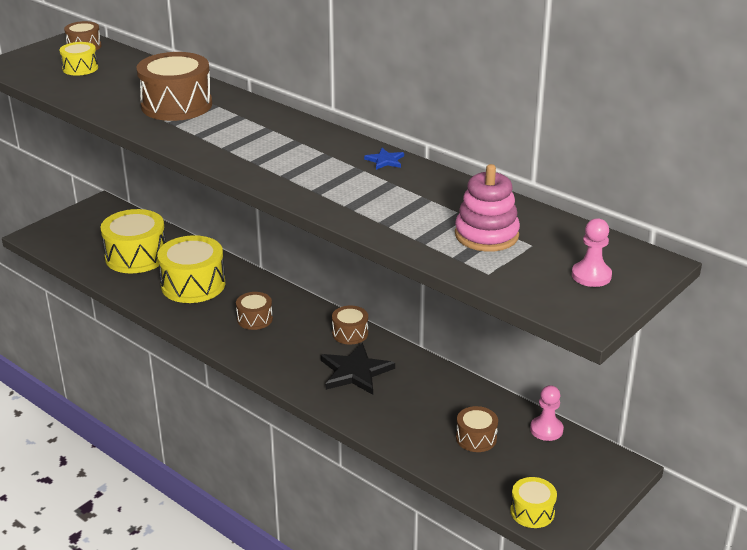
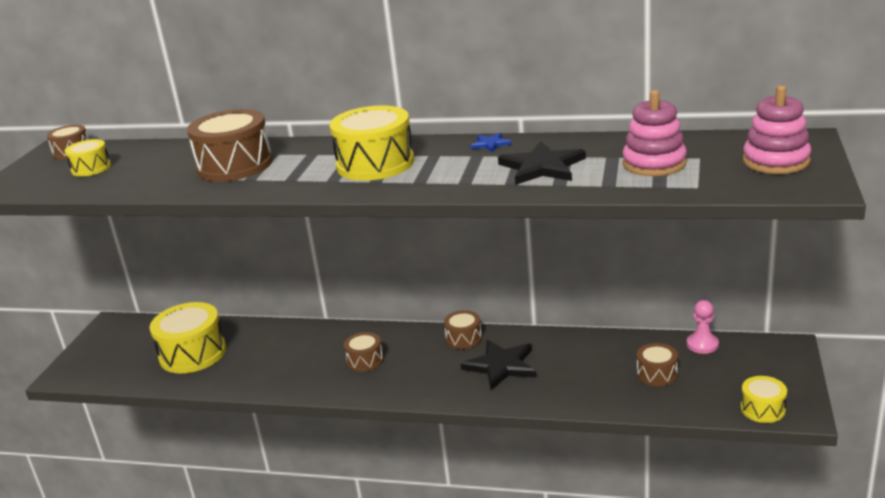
camera: 25 degrees left, 5 degrees down
yellow drum [157,235,225,303] -> yellow drum moved to [329,105,414,181]
pink pawn [572,218,612,287] -> pink stacking toy [743,85,811,174]
none -> black star [498,141,586,185]

